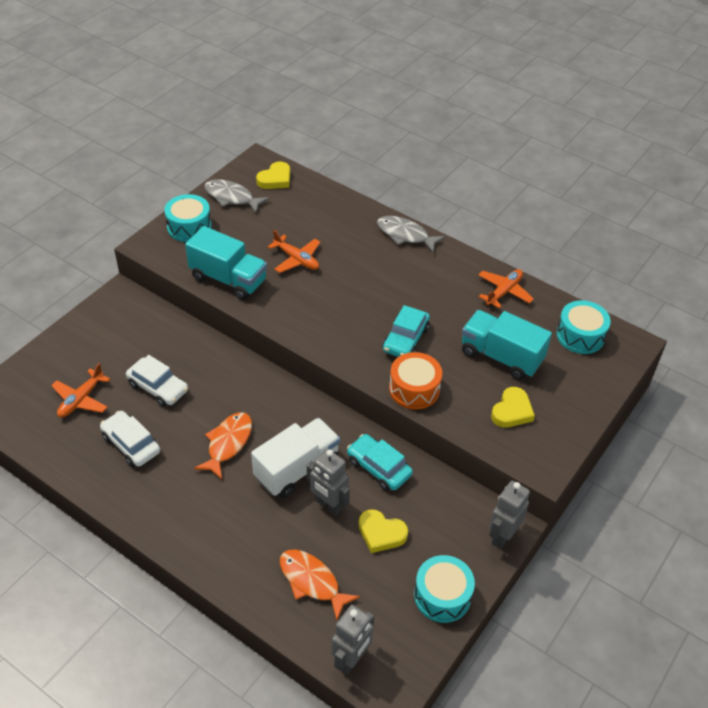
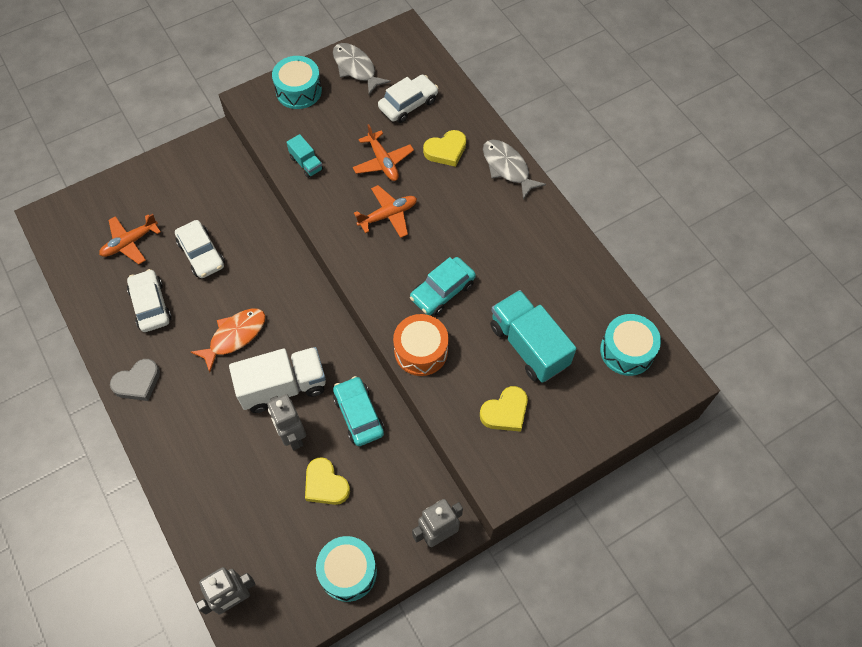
camera: 25 degrees right, 15 degrees up
turquoise truck [185,226,267,300] -> turquoise truck [287,134,323,178], size x0.49
yellow heart [256,161,290,189] -> yellow heart moved to [423,130,466,167]
orange fish [280,550,360,620] -> none
orange plane [478,269,534,308] -> orange plane moved to [354,185,417,238]
none -> grey heart [110,359,160,401]
none -> white car [378,75,438,123]

